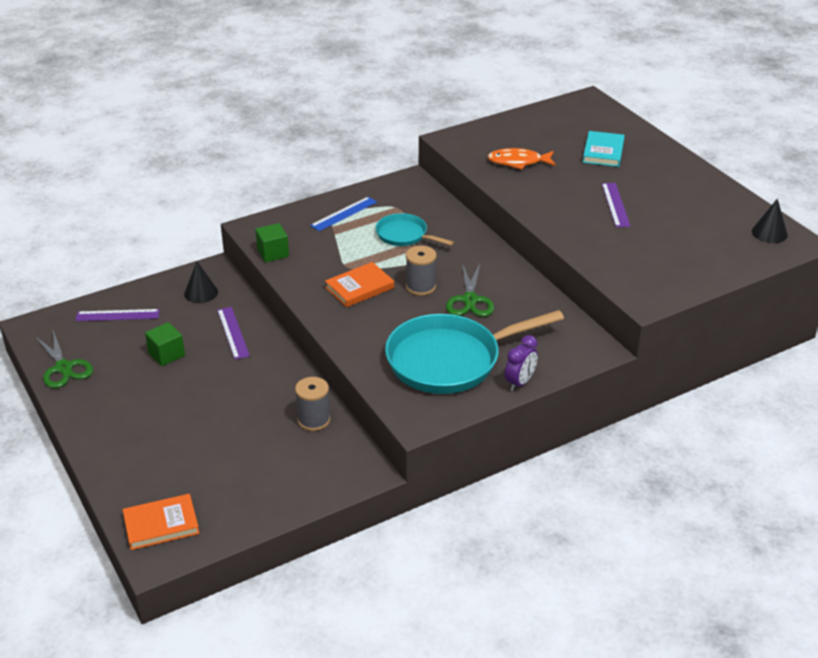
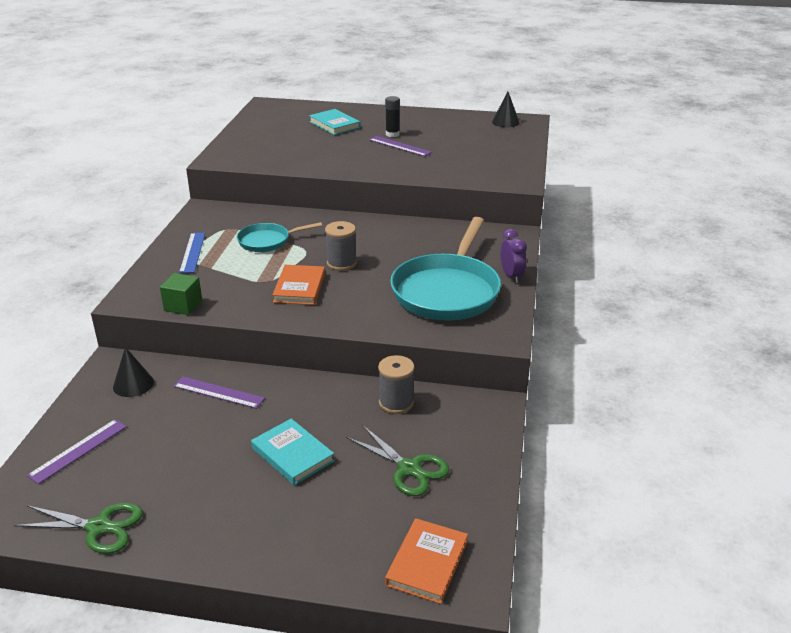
camera: 50 degrees left, 5 degrees down
green cube [145,322,185,366] -> none
green scissors [446,264,494,317] -> green scissors moved to [346,426,450,496]
orange fish [488,148,556,170] -> none
none -> turquoise book [251,419,335,485]
none -> black glue stick [385,96,400,137]

